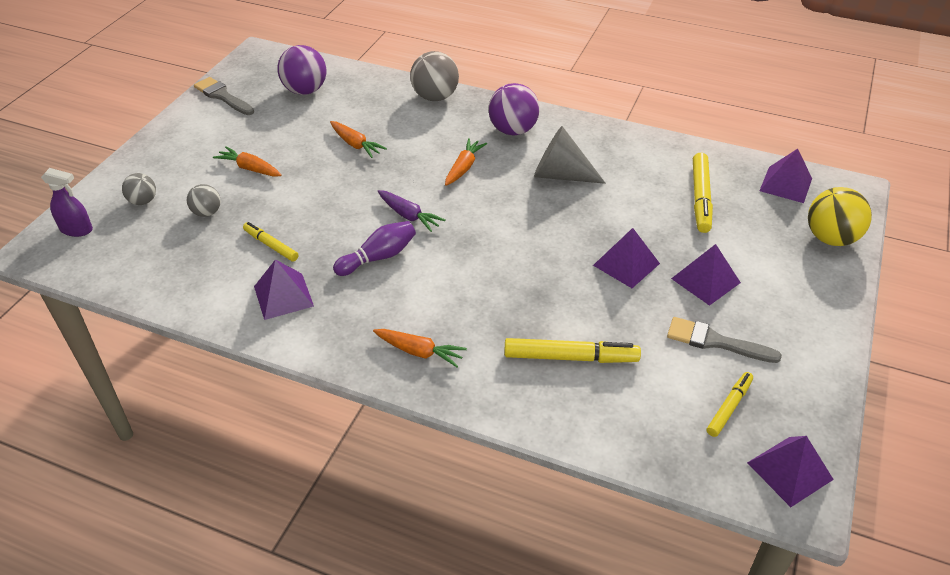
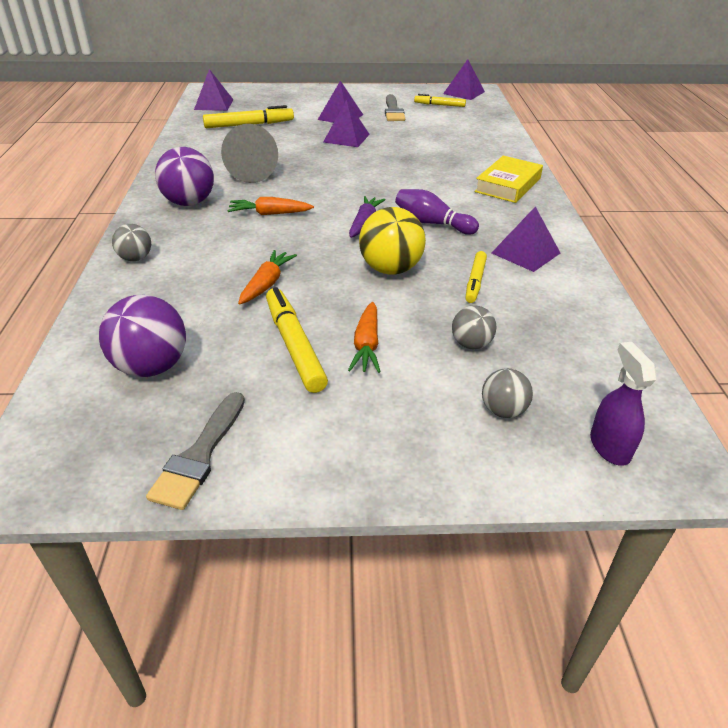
camera: 115 degrees left, 5 degrees down
orange carrot [373,329,467,367] -> yellow book [474,156,543,203]
grey ball [410,51,459,101] -> grey ball [112,224,151,261], size x0.57
yellow marker [504,338,641,363] -> yellow marker moved to [266,287,328,393]
yellow ball [808,187,872,246] -> yellow ball moved to [359,207,426,275]

